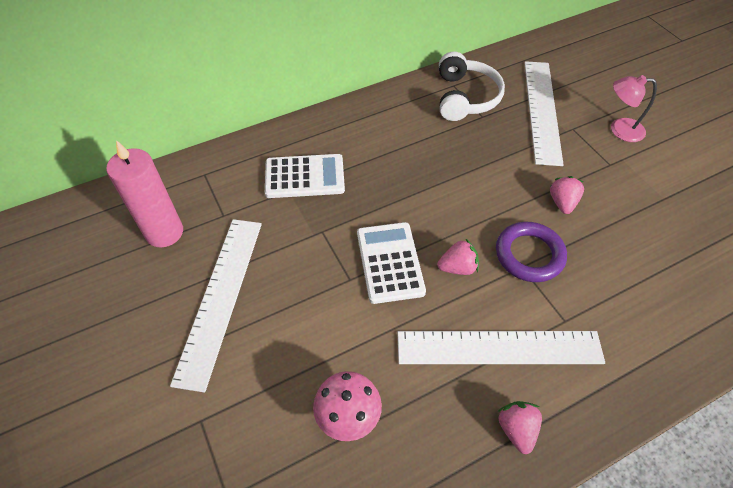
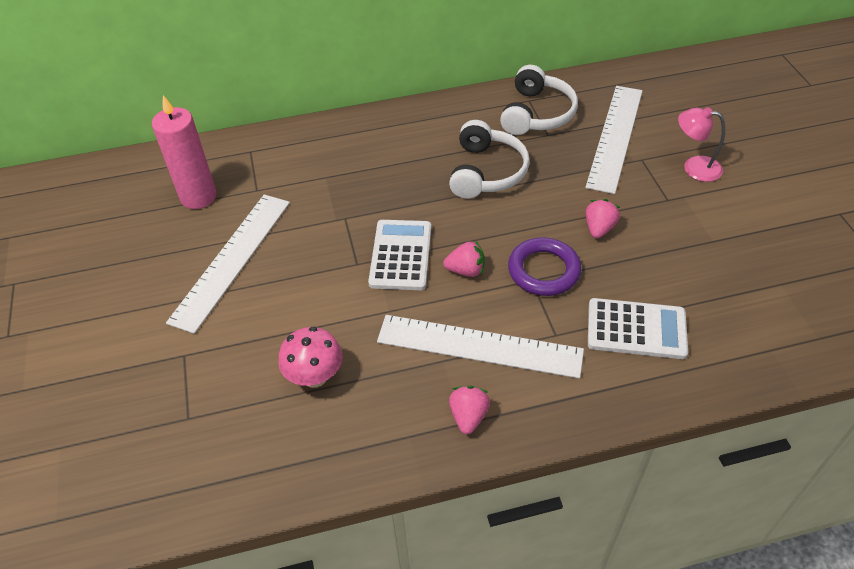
camera: 15 degrees right, 5 degrees down
white calculator [265,154,345,198] -> white calculator moved to [588,298,688,359]
none -> white headphones [449,120,530,199]

